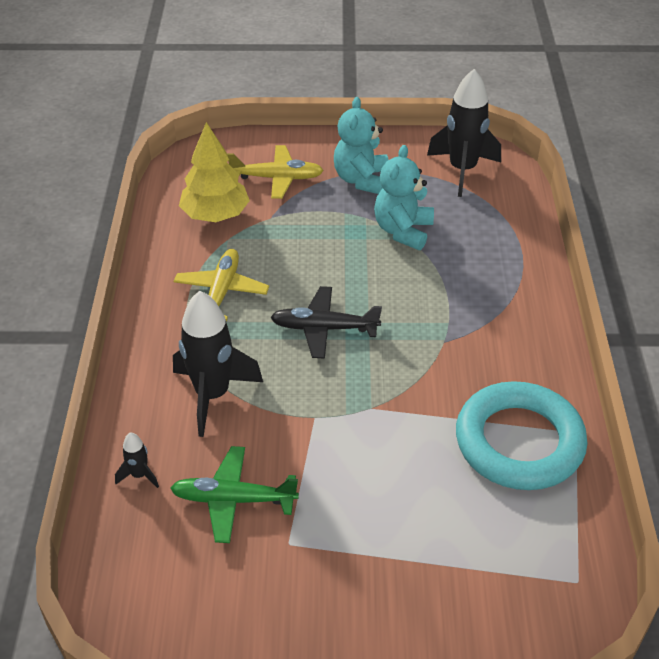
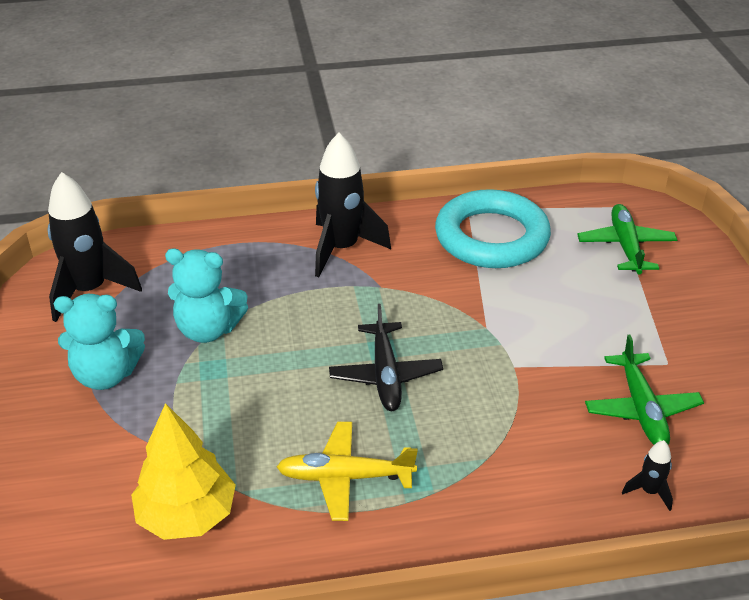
camera: 100 degrees left, 5 degrees down
black rocket [173,291,263,437] -> black rocket moved to [315,133,391,277]
yellow plane [227,145,324,199] -> none
none -> green plane [577,204,677,274]

